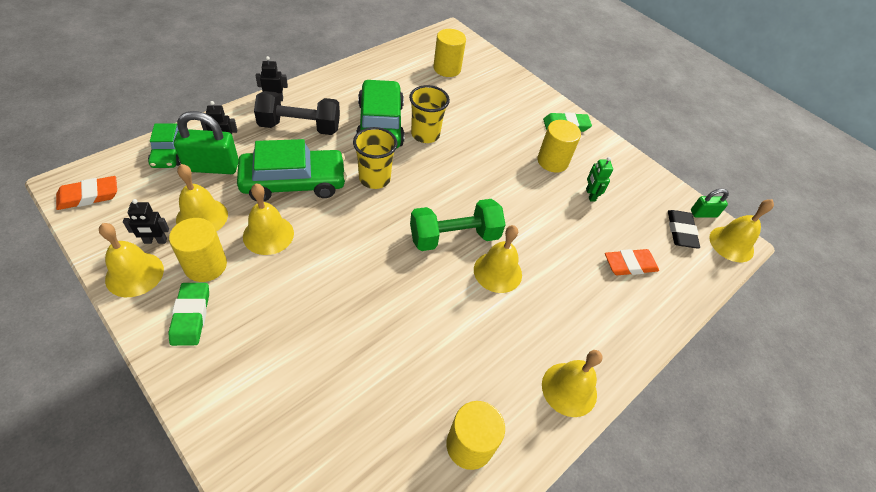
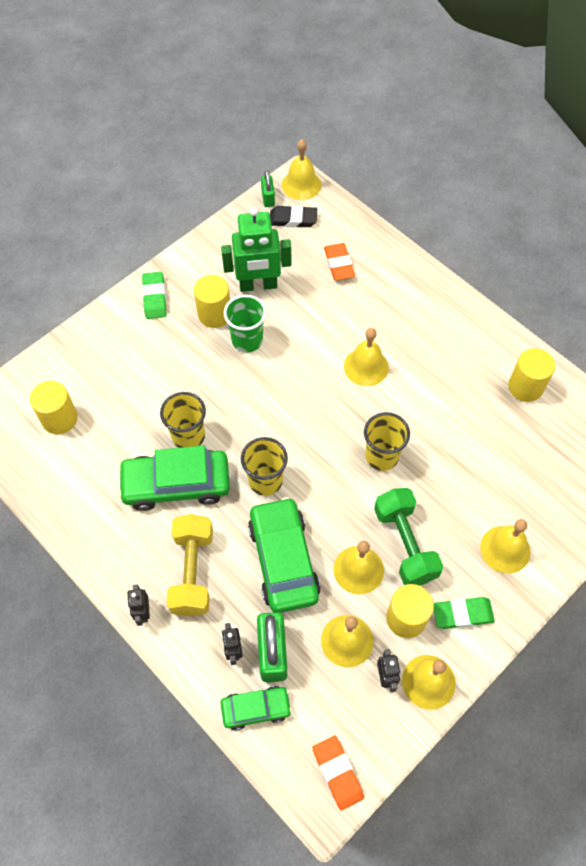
camera: 85 degrees left, 10 degrees up
black dumbbell [254,91,340,135] -> yellow dumbbell [166,514,213,616]
green dumbbell [410,199,505,251] -> green dumbbell moved to [374,488,443,585]
yellow bell [542,350,602,417] -> yellow bell moved to [480,519,531,573]
green robot [586,157,613,202] -> green robot [221,207,291,292], size x2.16
none -> green cup [224,295,267,353]
none -> yellow cup [364,412,410,471]

